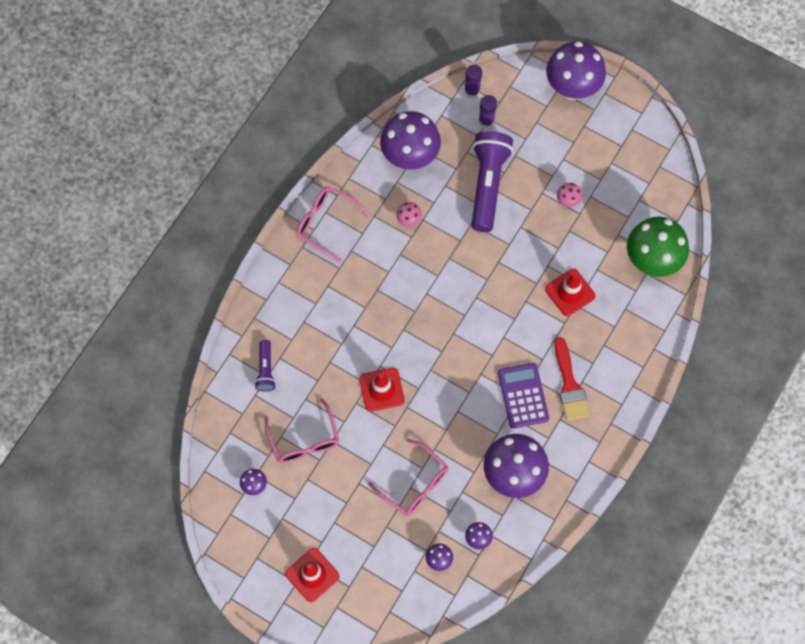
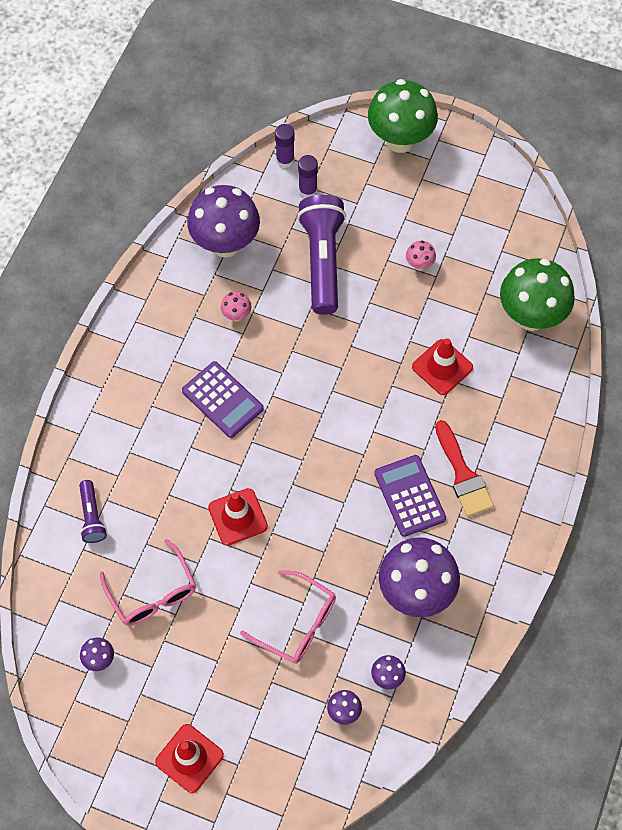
camera: 10 degrees left, 5 degrees down
pink glasses [296,186,370,262] -> none
purple mushroom [546,41,606,100] -> green mushroom [368,79,438,153]
none -> purple calculator [182,361,264,438]

